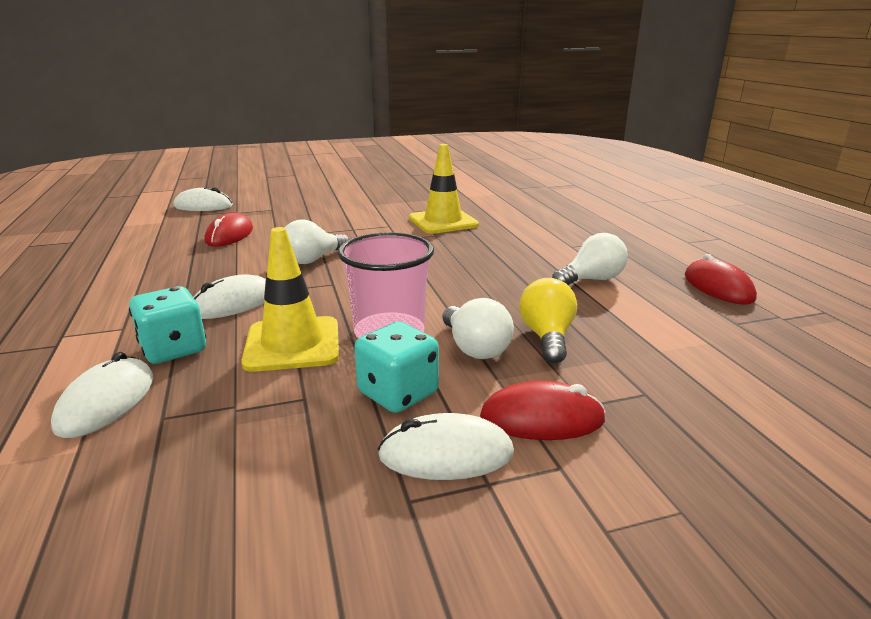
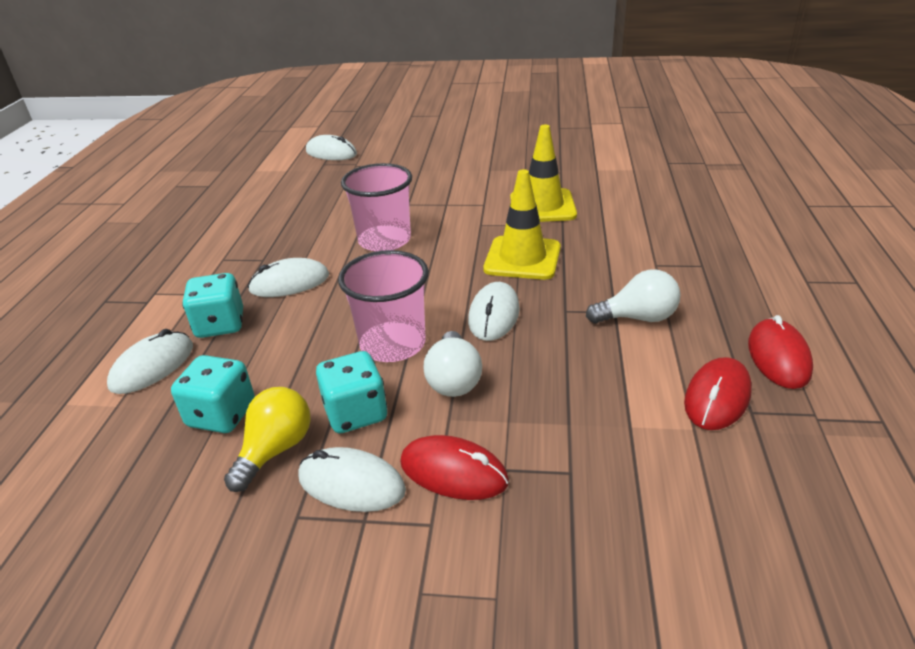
camera: 25 degrees right, 10 degrees up
red mouse [205,212,253,247] -> red mouse moved to [684,357,752,430]
yellow traffic cone [241,227,339,372] -> yellow traffic cone moved to [483,169,561,280]
white light bulb [285,220,349,264] -> pink cup [341,163,412,252]
yellow light bulb [520,278,577,363] -> yellow light bulb moved to [224,387,311,492]
none -> turquoise dice [171,355,255,433]
none -> white mouse [468,282,520,341]

